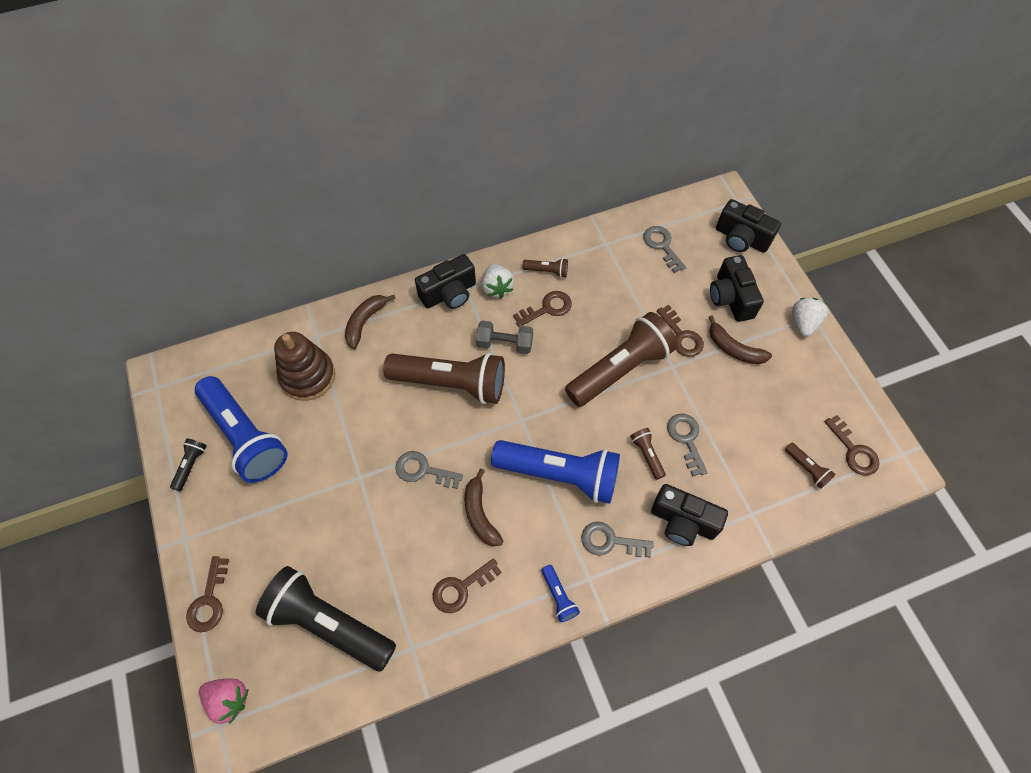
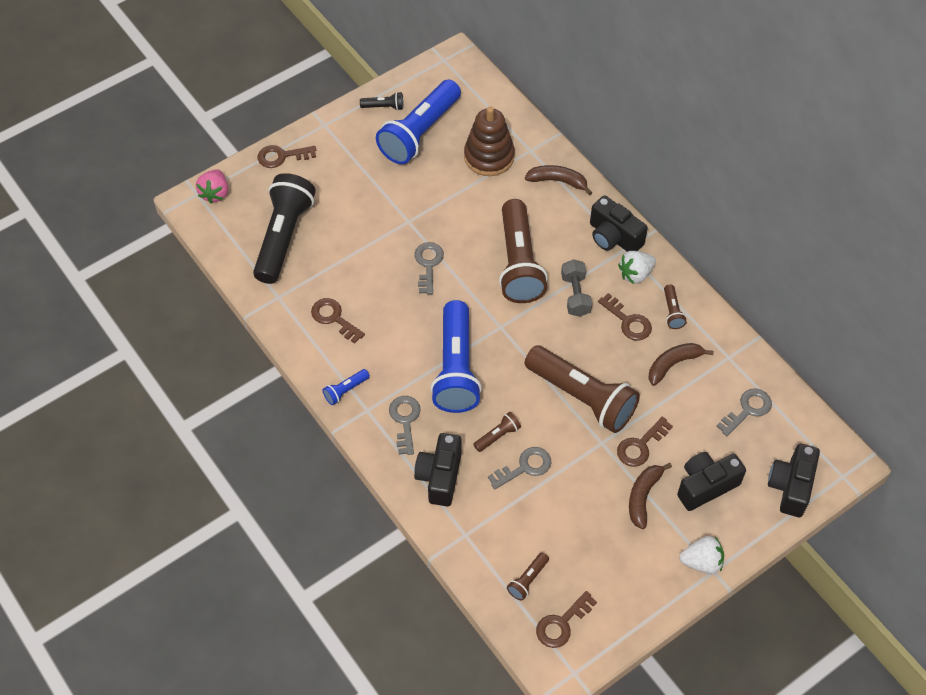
camera: 75 degrees right, 5 degrees down
brown banana [465,469,503,546] -> brown banana moved to [649,343,714,386]

